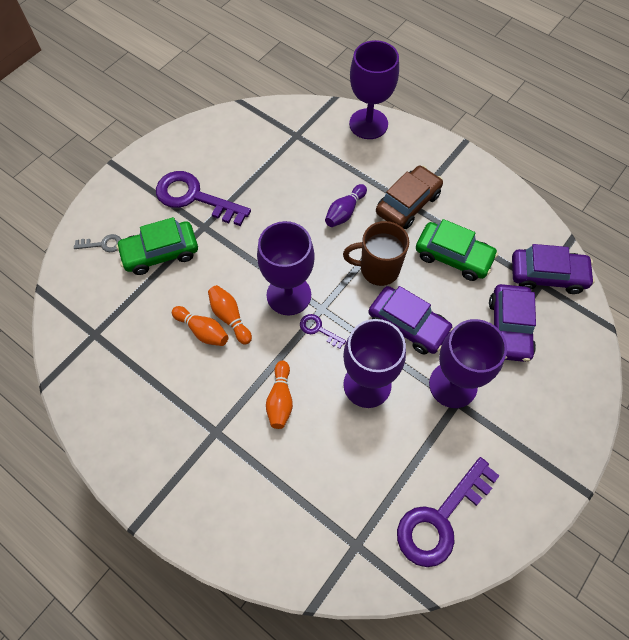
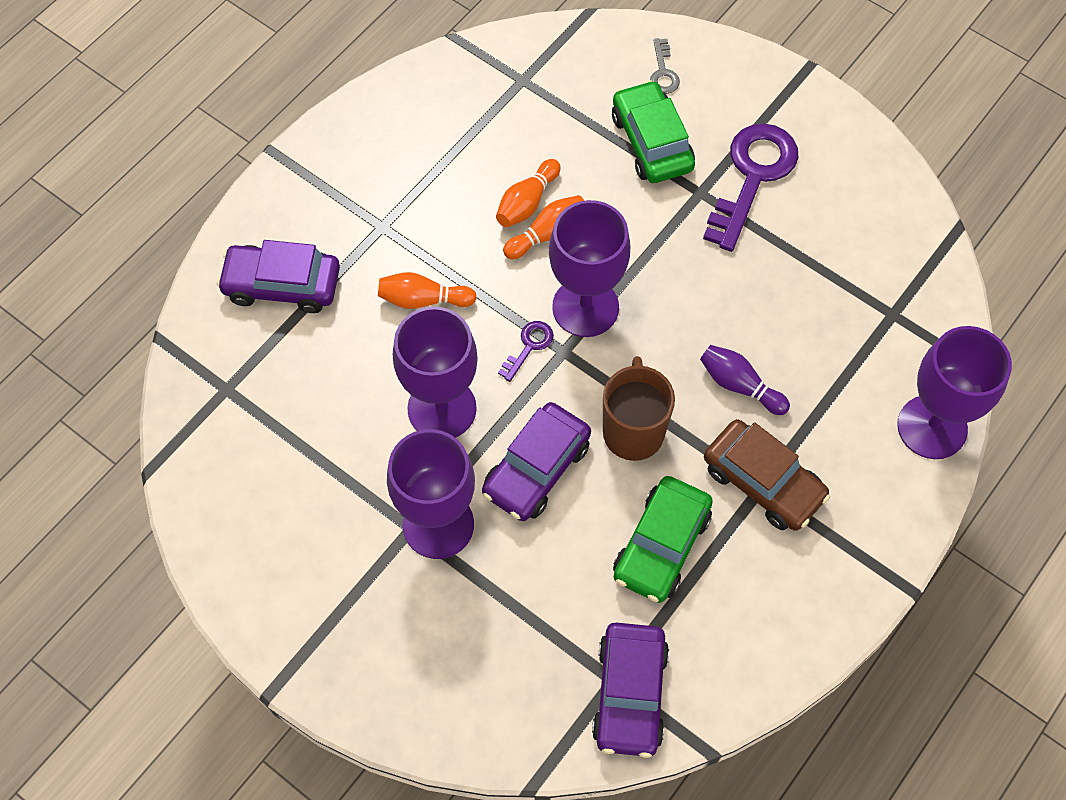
camera: 90 degrees right, 0 degrees up
purple key [397,457,499,567] -> none
purple car [489,284,536,362] -> purple car moved to [217,240,340,313]

